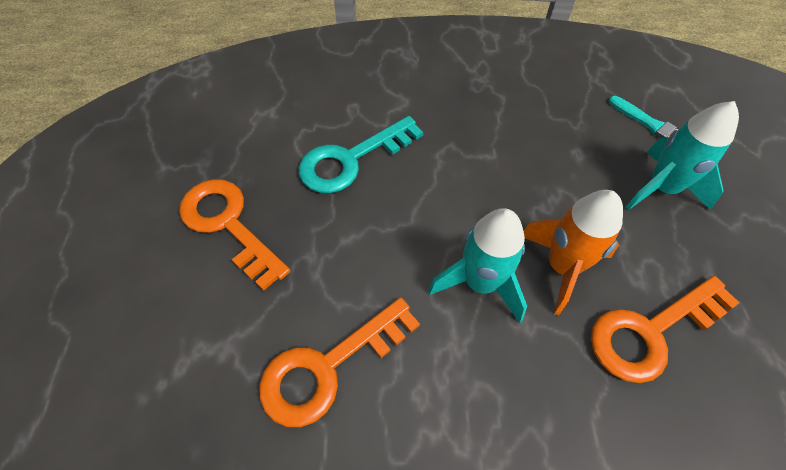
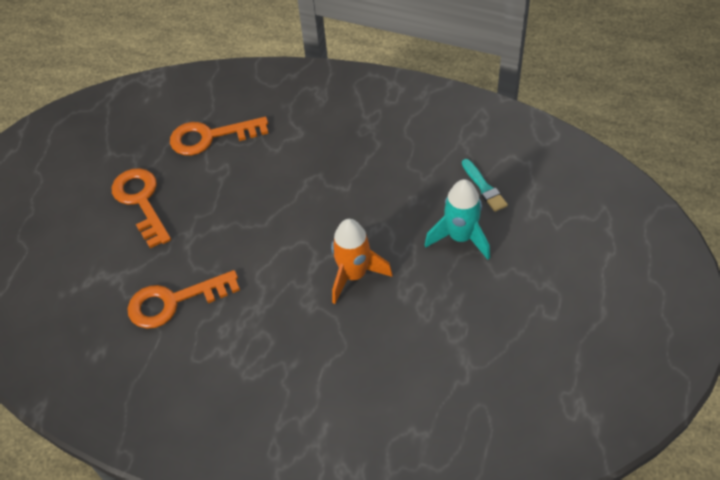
camera: 20 degrees right, 5 degrees down
turquoise key [299,116,423,193] -> none
turquoise rocket [428,208,527,323] -> none
orange key [591,276,739,383] -> orange key moved to [170,117,268,156]

